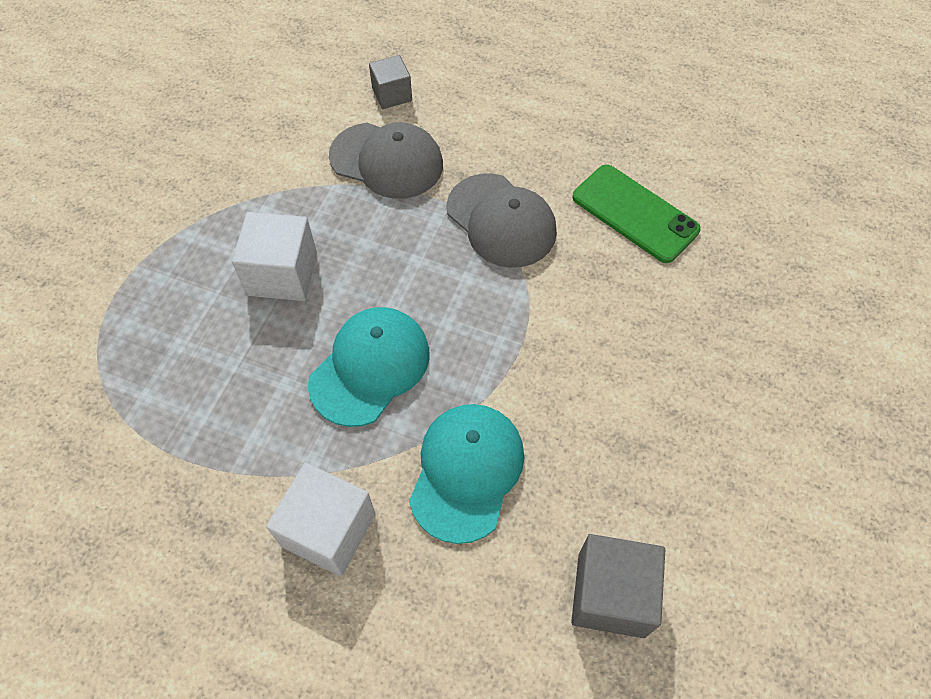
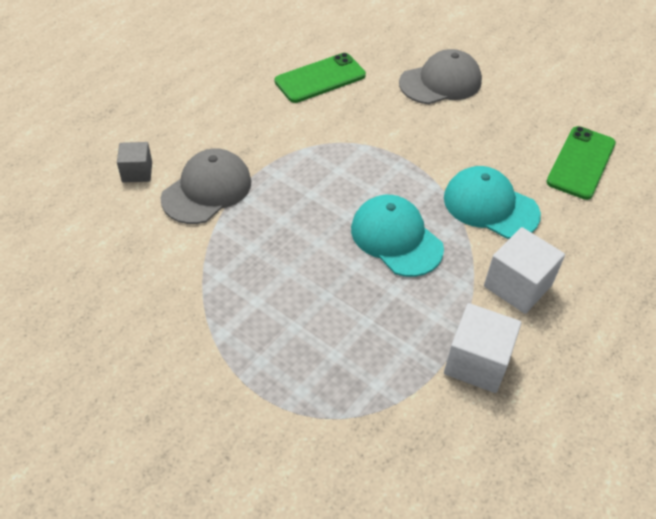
camera: 75 degrees left, 10 degrees down
white cube [232,212,317,301] -> white cube moved to [444,303,521,393]
grey cap [447,173,557,268] -> grey cap moved to [399,49,482,104]
grey cube [571,534,665,638] -> green phone [547,126,616,200]

